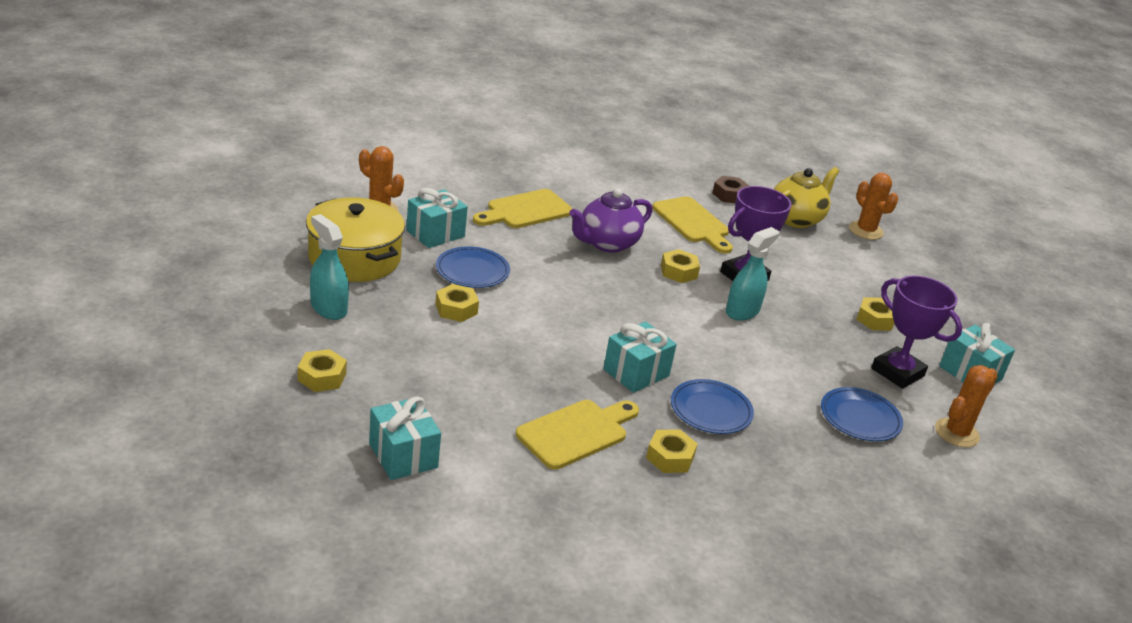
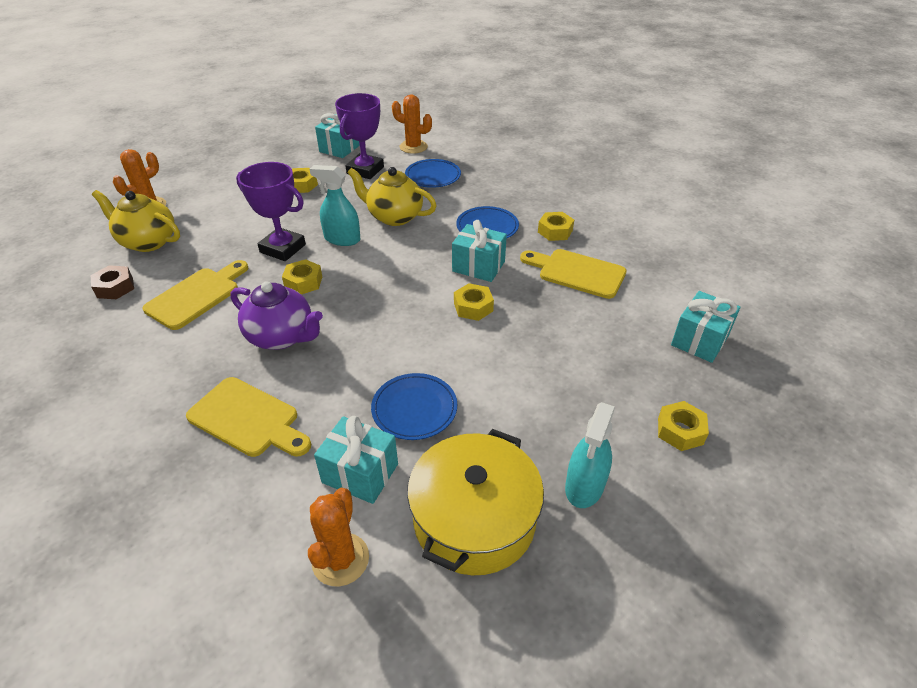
camera: 110 degrees left, 10 degrees up
yellow nut [435,284,479,322] -> yellow nut moved to [454,283,494,321]
none -> yellow teapot [347,167,437,226]

